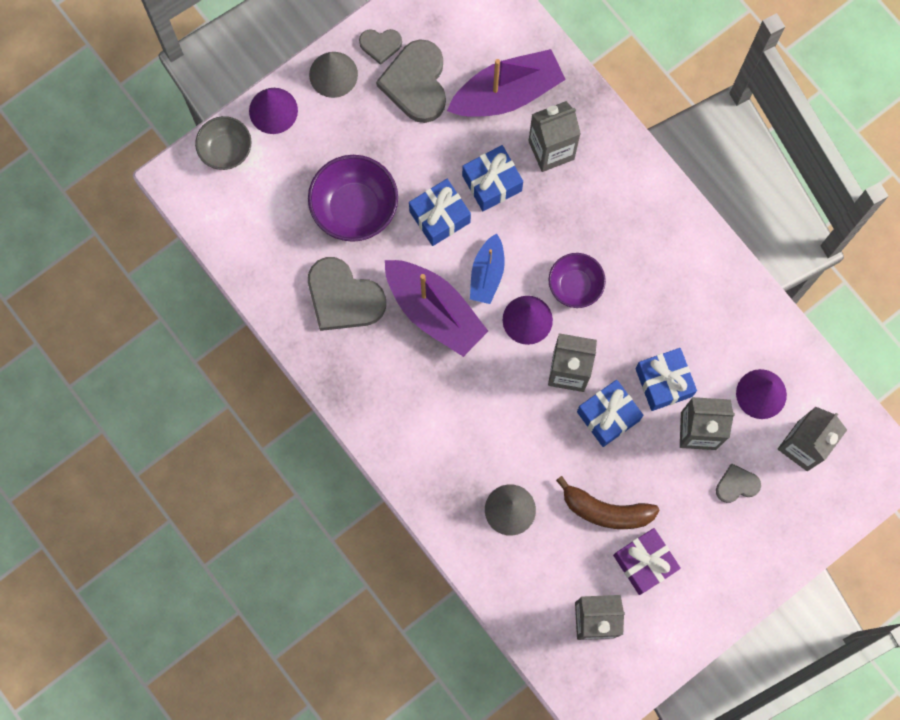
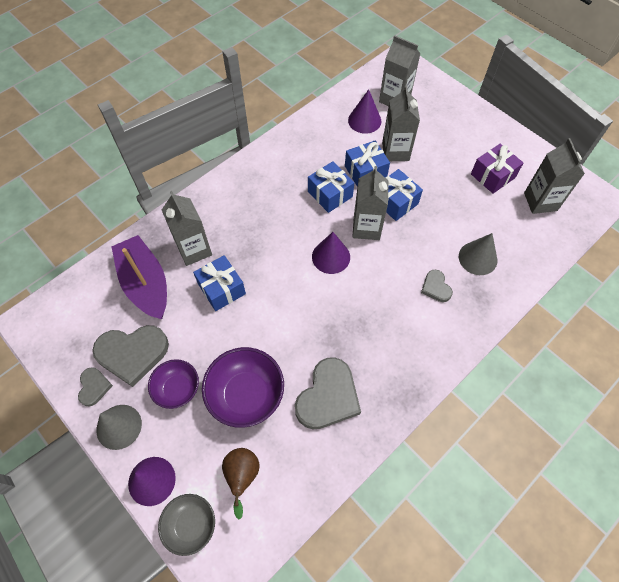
camera: 95 degrees left, 15 degrees down
purple boat [385,260,488,357] -> none
blue gift [409,179,471,246] -> blue gift moved to [308,161,354,213]
blue boat [470,233,505,304] -> none
purple bowl [549,253,606,308] -> purple bowl moved to [148,359,199,409]
brown banana [556,476,660,529] -> none
grey heart [716,464,761,503] -> grey heart moved to [421,270,453,302]
none -> brown pear [222,448,260,520]

